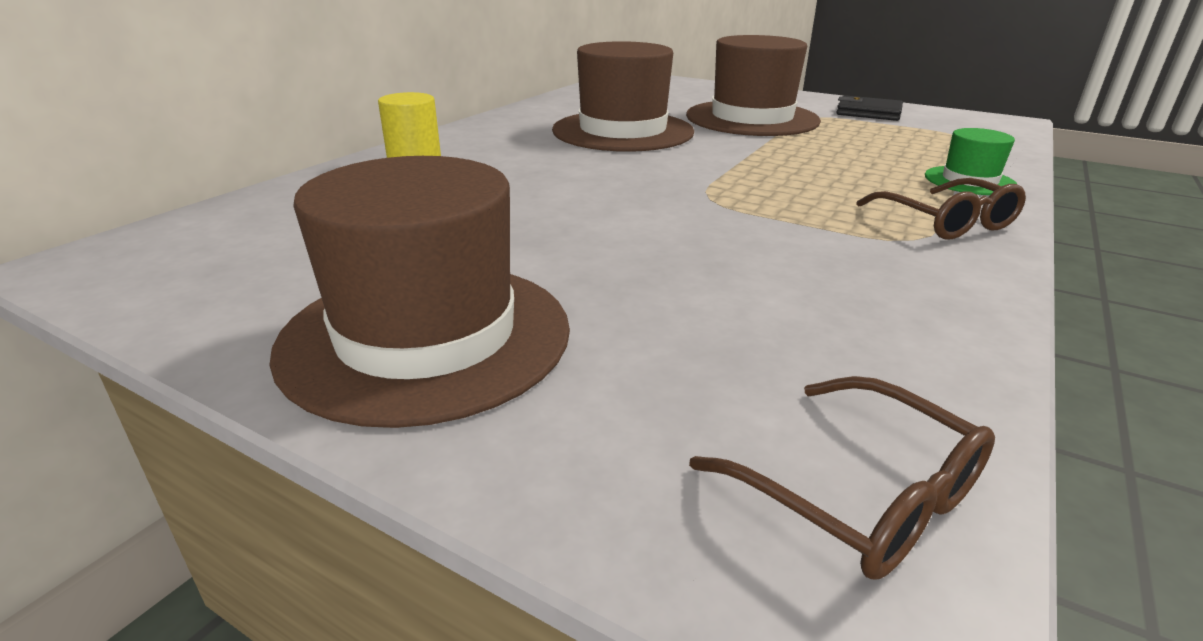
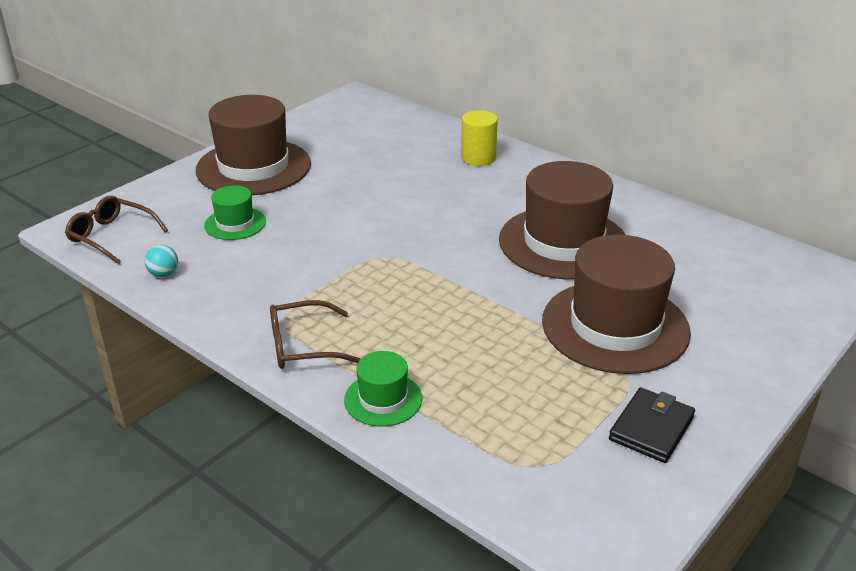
camera: 100 degrees right, 5 degrees up
brown glasses [689,376,995,580] -> brown glasses turned 60 degrees clockwise [65,196,168,264]
none -> turquoise ball [145,245,178,277]
none -> green hat [204,185,266,240]

